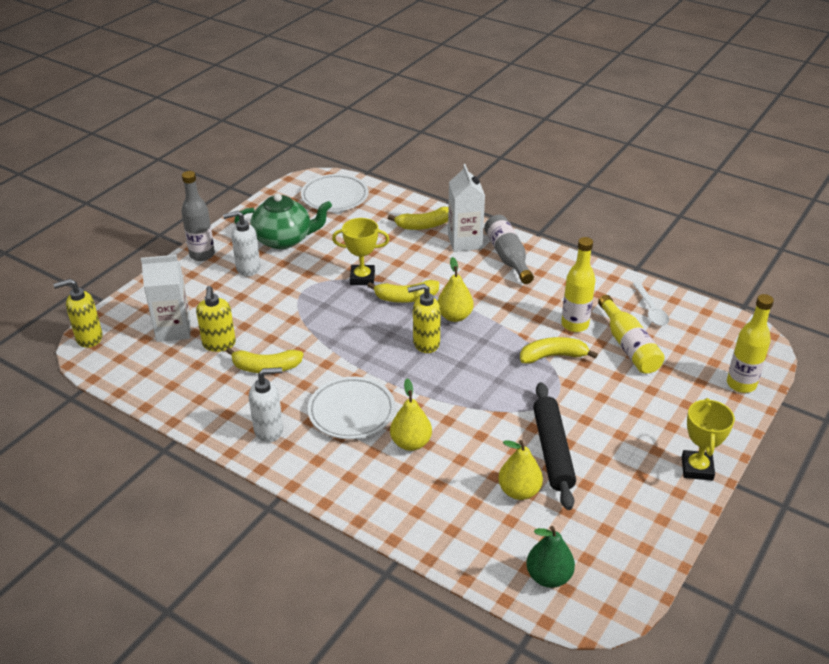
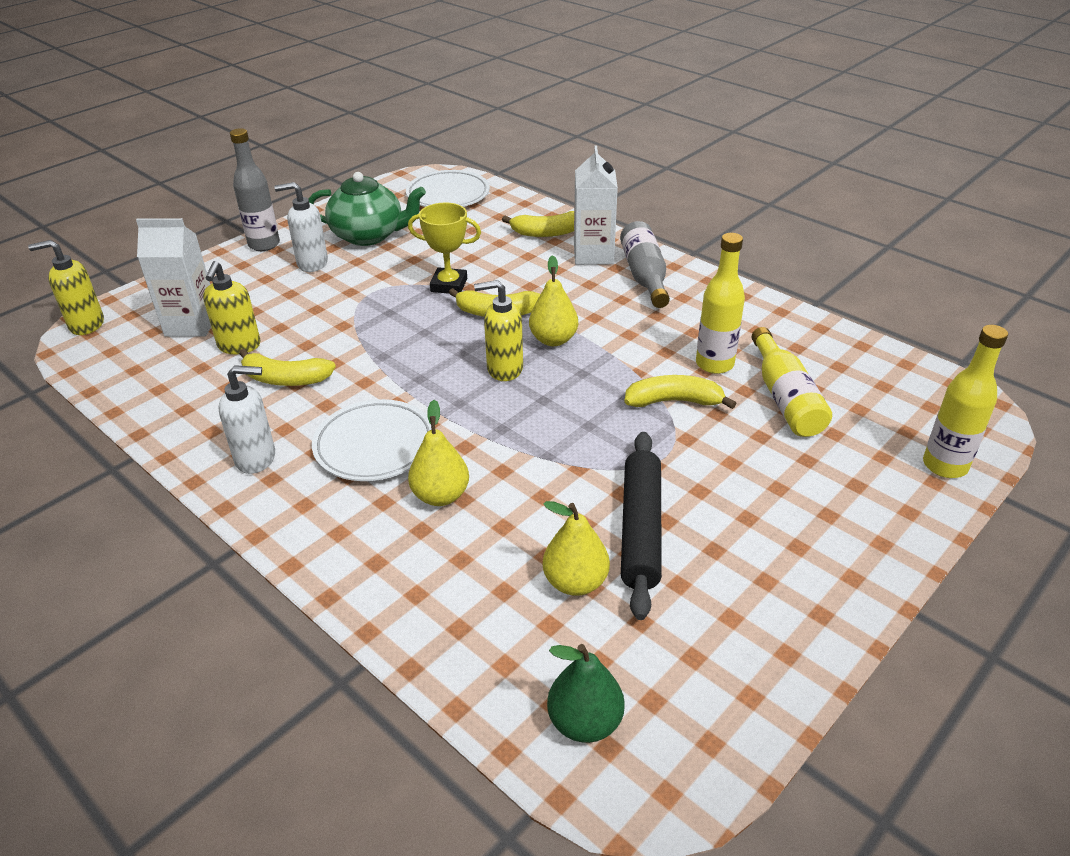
camera: 10 degrees right, 0 degrees up
white spoon [633,282,669,326] -> none
yellow trophy [682,398,735,481] -> none

